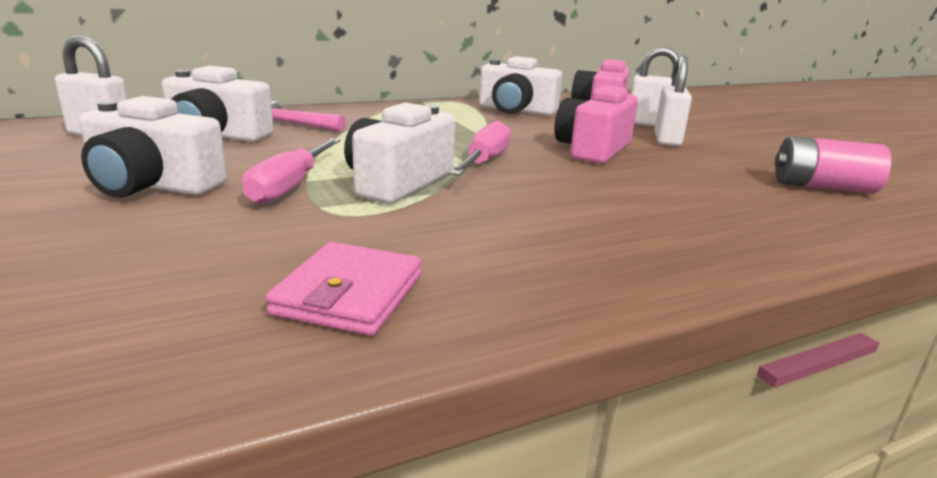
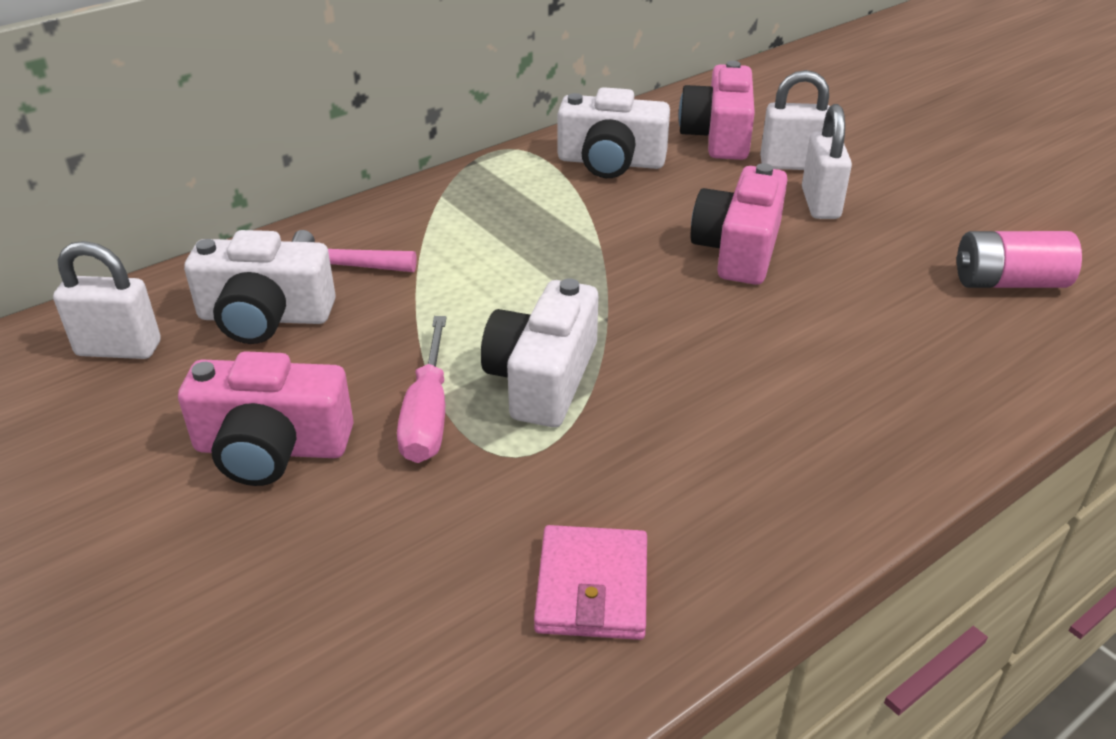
camera: 10 degrees left, 15 degrees up
white camera [79,96,227,198] -> pink camera [178,351,354,486]
pink screwdriver [449,121,511,176] -> none

